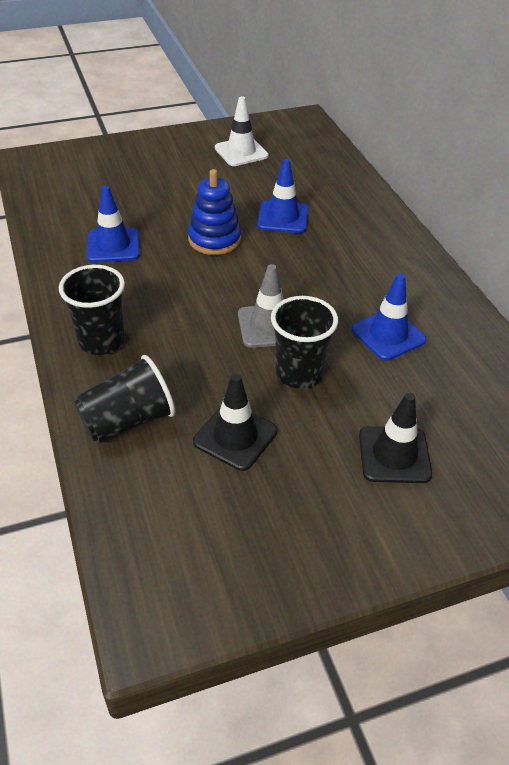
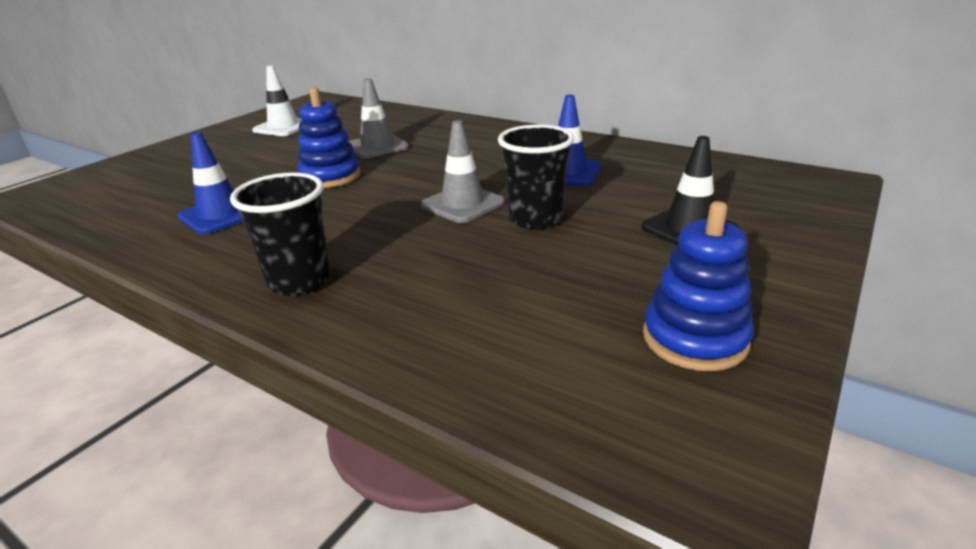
camera: 35 degrees left, 15 degrees down
black cup [74,355,175,443] -> none
black traffic cone [193,374,277,471] -> none
blue traffic cone [257,159,308,233] -> grey traffic cone [348,78,409,158]
none -> blue stacking toy [643,201,754,371]

